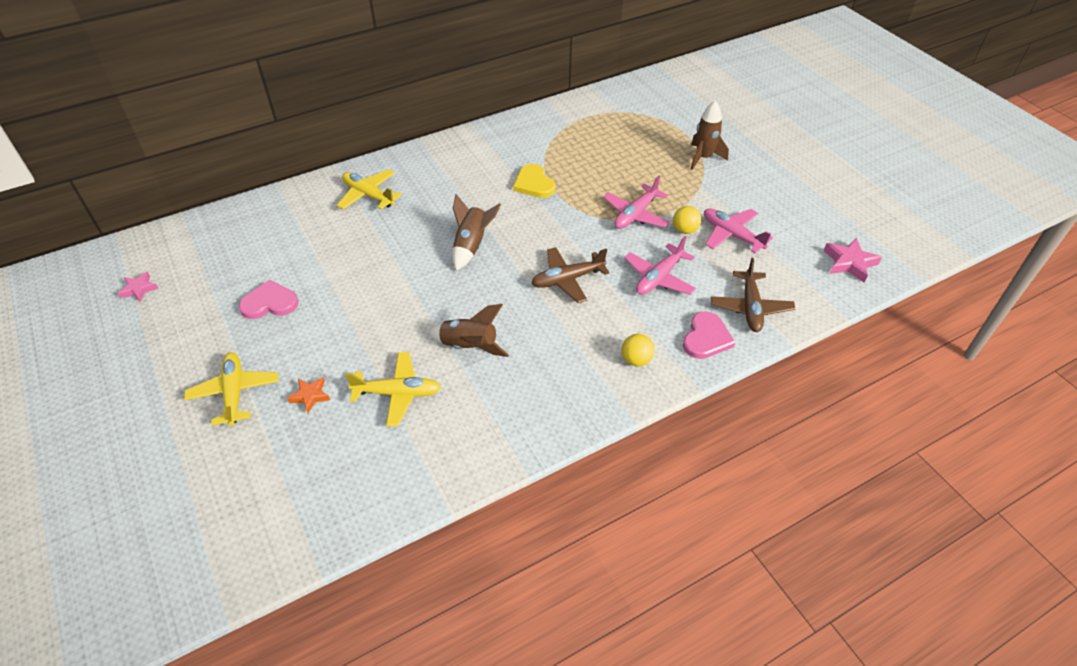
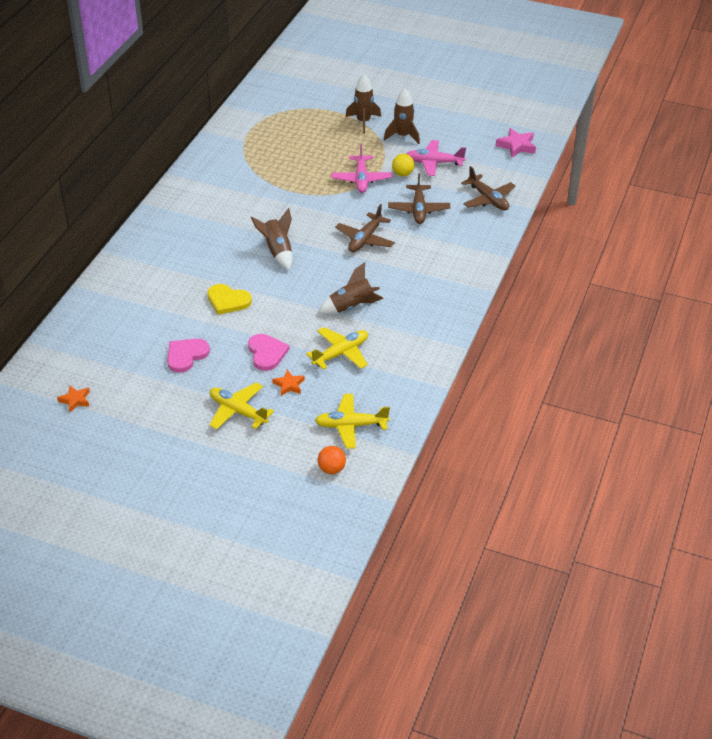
camera: 40 degrees left, 5 degrees down
pink star [117,272,159,302] -> orange star [57,386,90,412]
yellow plane [337,169,402,209] -> yellow plane moved to [315,394,390,449]
yellow heart [513,164,556,198] -> yellow heart moved to [207,284,252,315]
yellow ball [622,334,655,366] -> none
pink plane [624,236,696,295] -> brown plane [388,173,450,224]
pink heart [683,311,736,359] -> pink heart moved to [248,334,290,371]
none -> orange ball [318,446,346,474]
none -> brown rocket [384,88,420,144]

